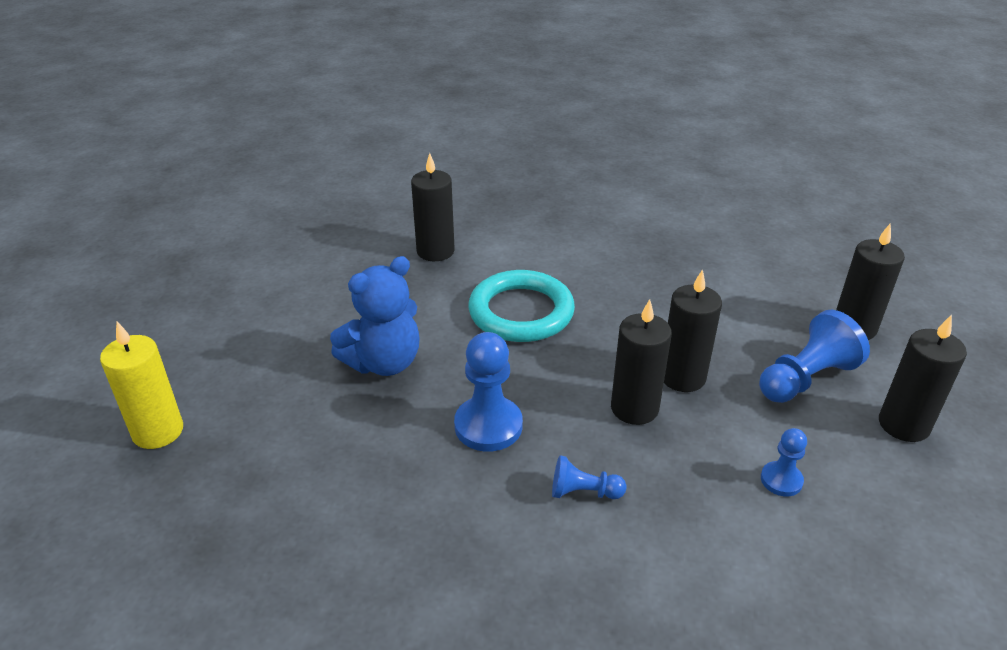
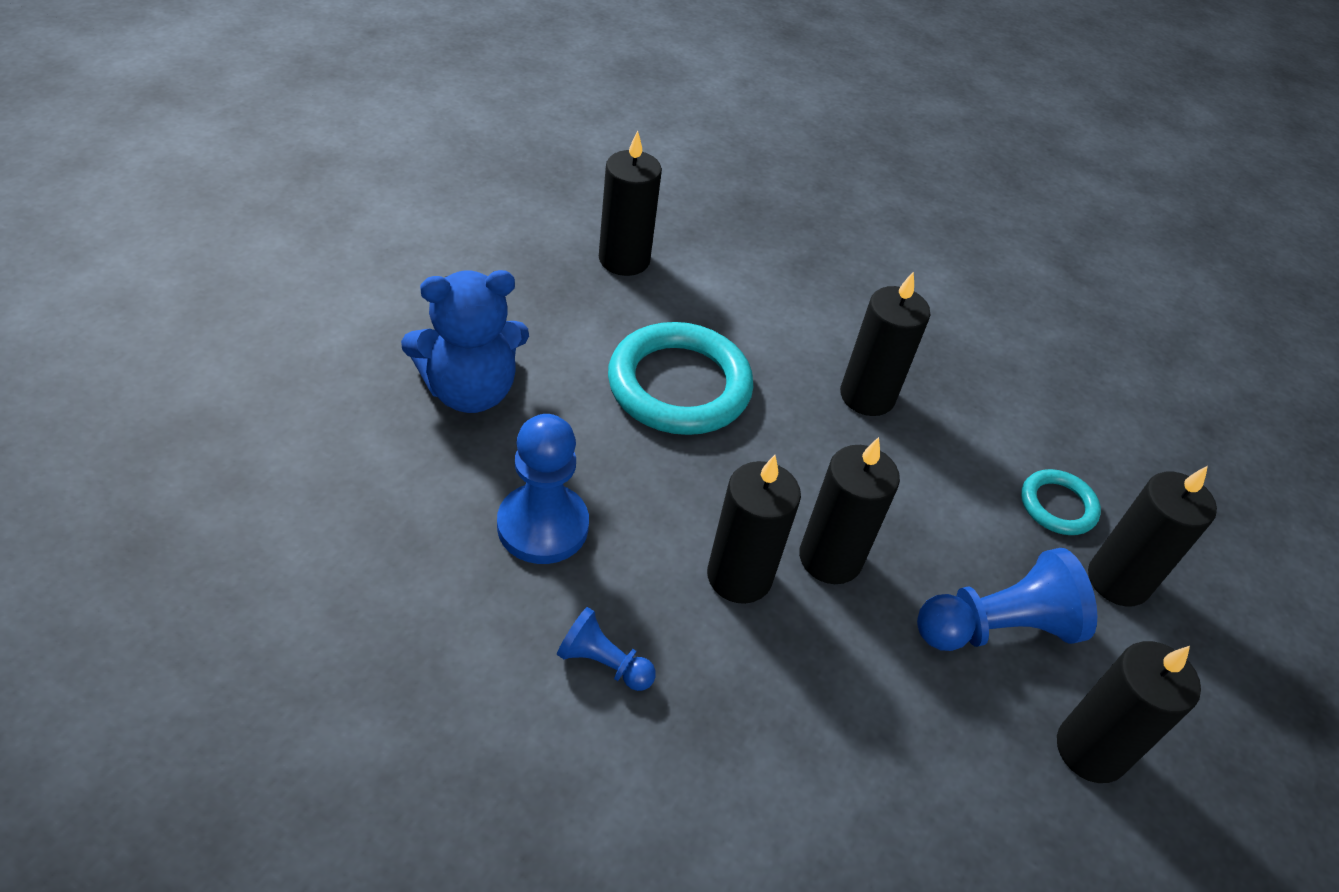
camera: 15 degrees right, 10 degrees up
yellow candle [100,322,183,449] -> none
blue pawn [761,428,807,496] -> none
none -> black candle [840,271,930,416]
none -> turquoise ring [1021,469,1101,535]

